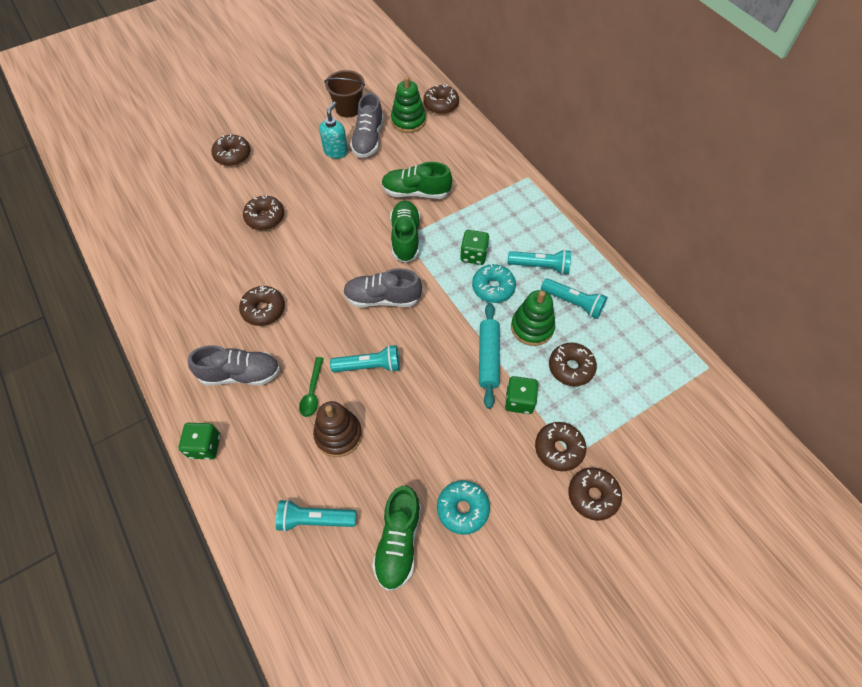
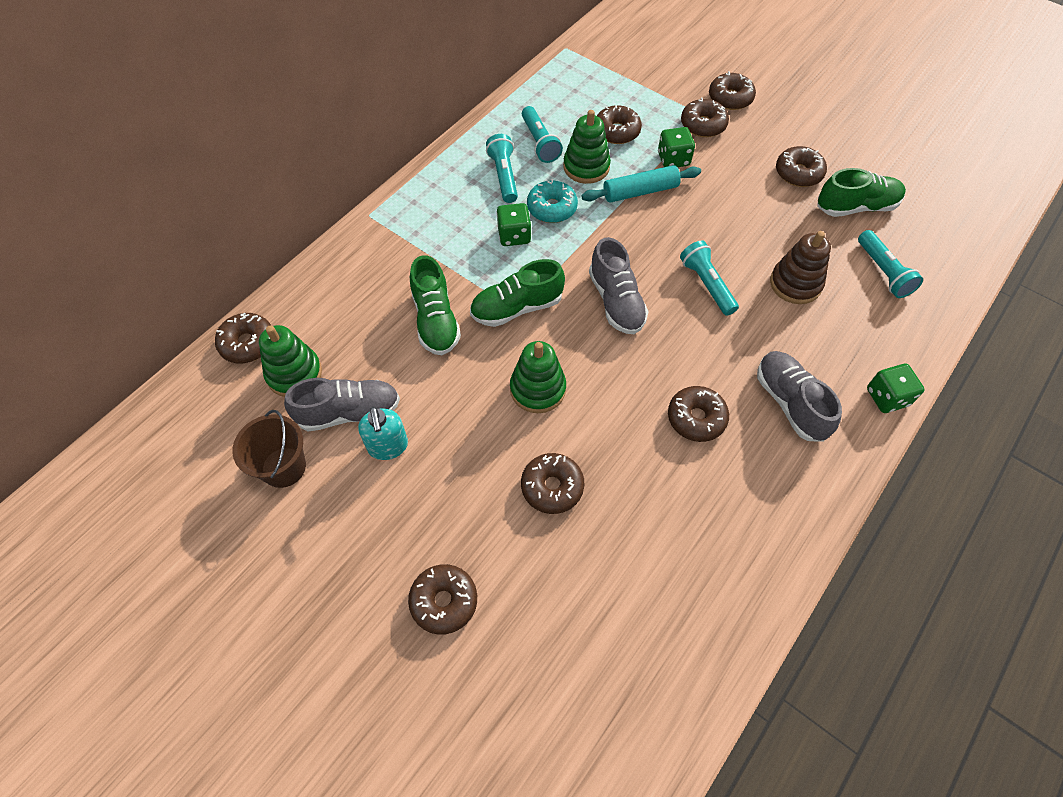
camera: 110 degrees left, 0 degrees up
green spoon [299,357,324,417] -> none
turquoise soap dispenser [319,101,348,159] -> turquoise soap dispenser turned 105 degrees counterclockwise [358,407,408,460]
turquoise donut [437,480,490,535] -> brown donut [776,146,827,187]
turquoise flashlight [541,278,607,319] -> turquoise flashlight turned 150 degrees clockwise [522,106,563,163]
none -> green stacking toy [510,341,566,413]

